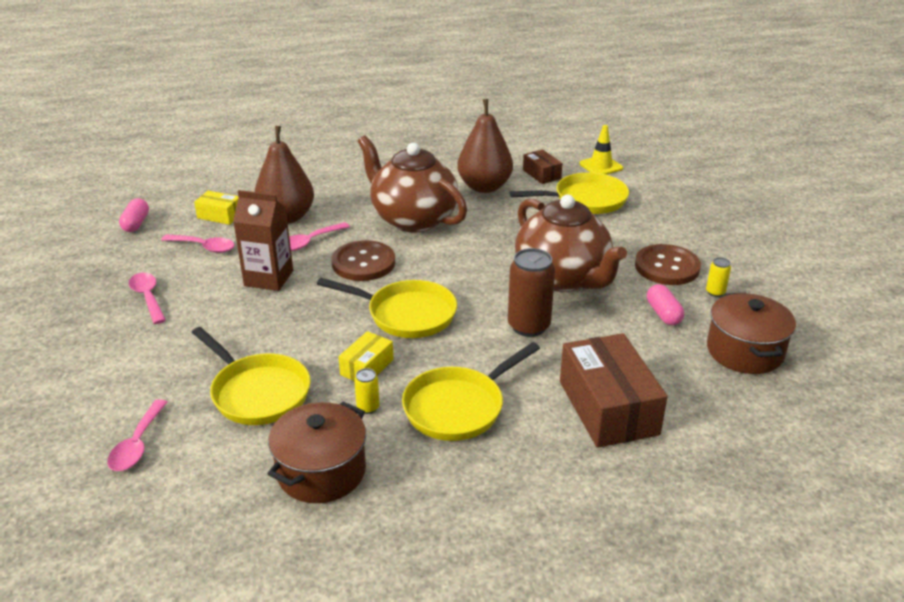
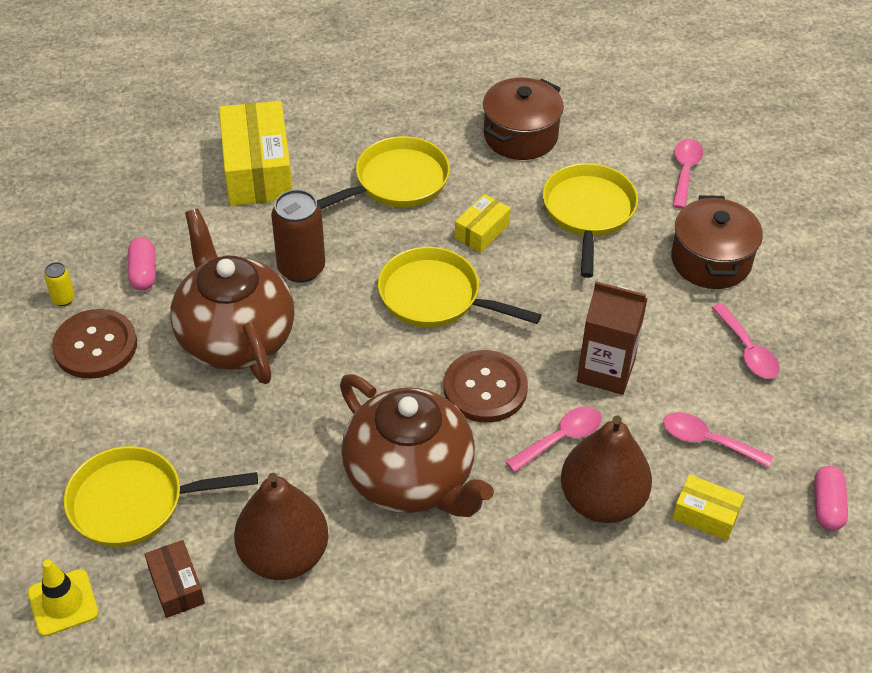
camera: 175 degrees left, 15 degrees up
yellow pan [192,327,311,425] -> yellow pan turned 45 degrees clockwise [543,163,638,278]
yellow can [354,368,380,414] -> none
brown box [560,333,667,448] -> yellow box [219,101,292,206]
brown pot [707,293,796,374] -> brown pot moved to [671,195,763,289]

